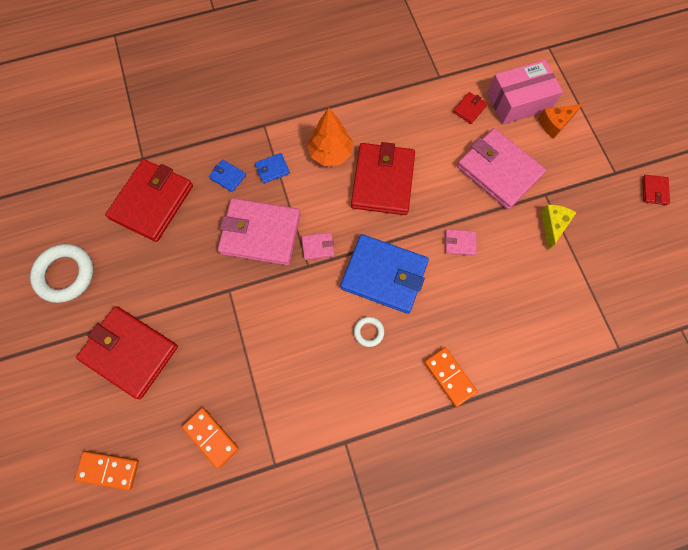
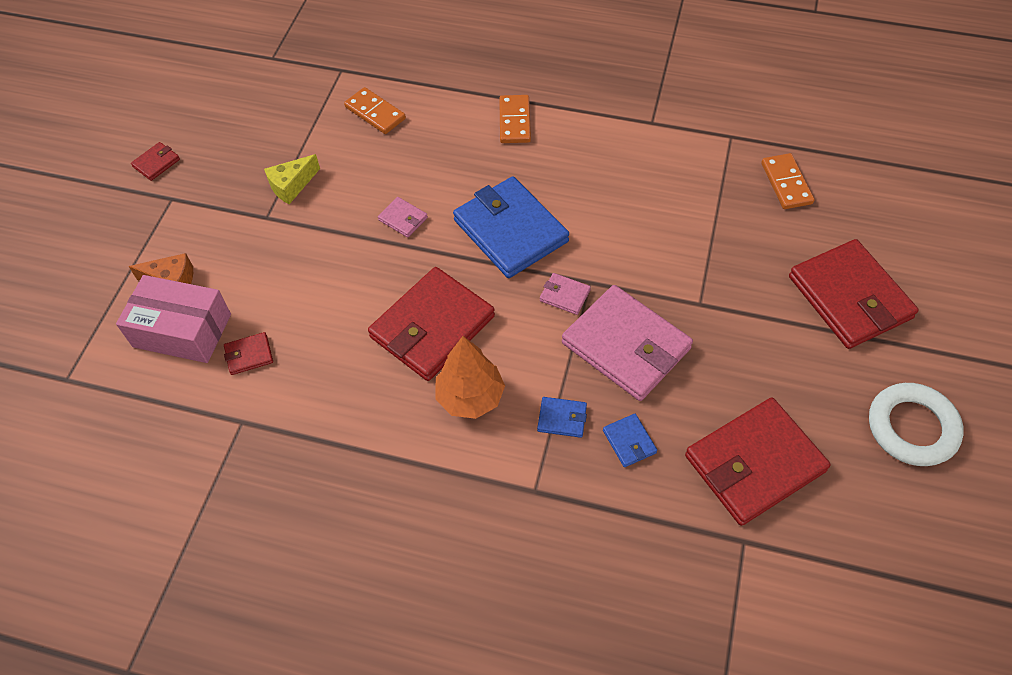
camera: 145 degrees left, 15 degrees down
orange domino [75,451,139,490] -> orange domino moved to [344,87,406,134]
white ring [354,317,384,347] -> none
pink wallet [457,128,546,210] -> none

